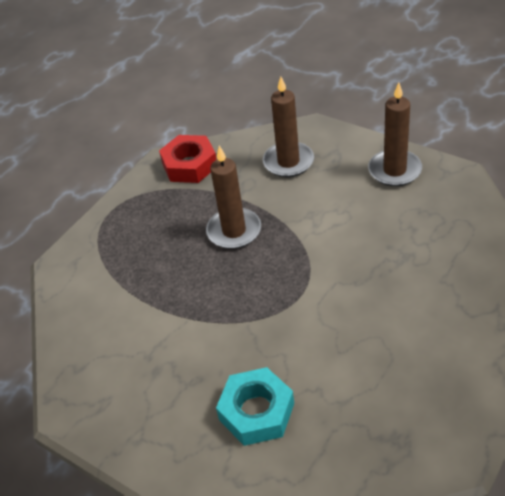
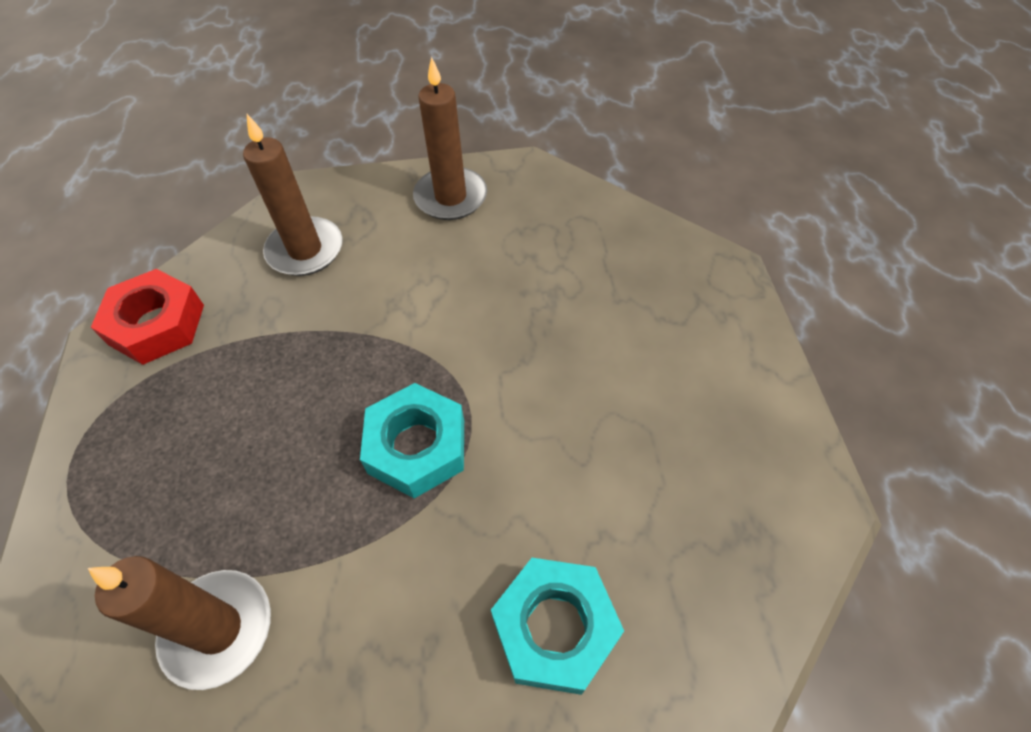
camera: 45 degrees left, 10 degrees up
brown candle [206,145,261,249] -> brown candle moved to [88,556,271,690]
none -> turquoise nut [360,383,464,499]

